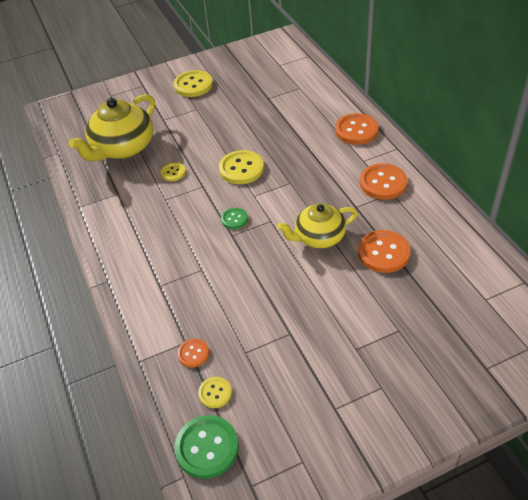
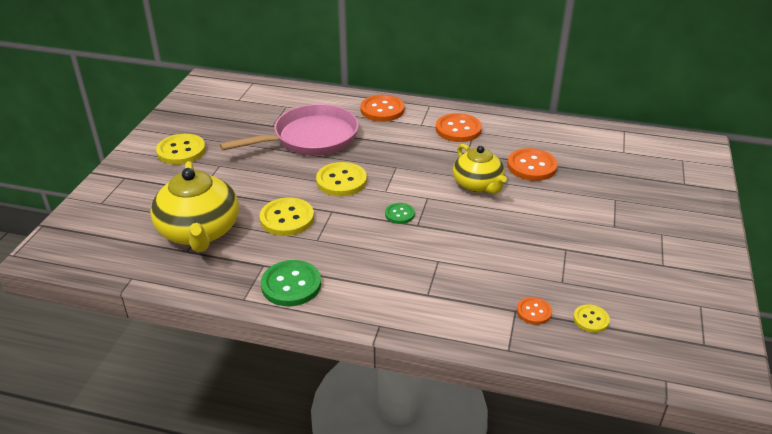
camera: 55 degrees left, 10 degrees down
yellow button [161,162,186,181] -> yellow button [260,197,314,236], size x1.80
green button [174,415,239,479] -> green button moved to [261,260,321,306]
yellow teapot [277,203,358,248] -> yellow teapot turned 45 degrees counterclockwise [453,144,507,194]
none -> pink pan [219,104,359,156]

